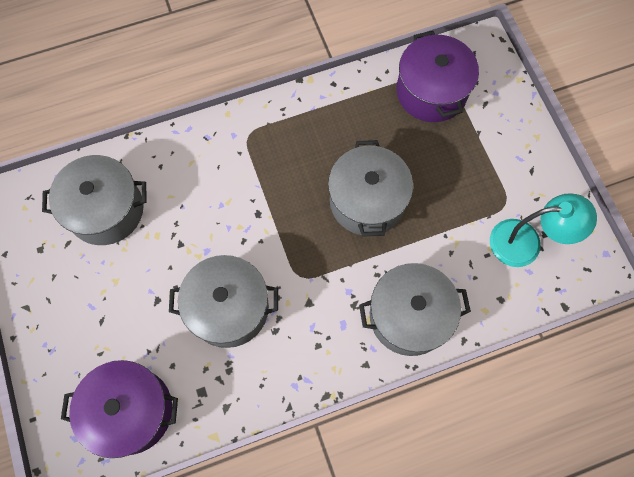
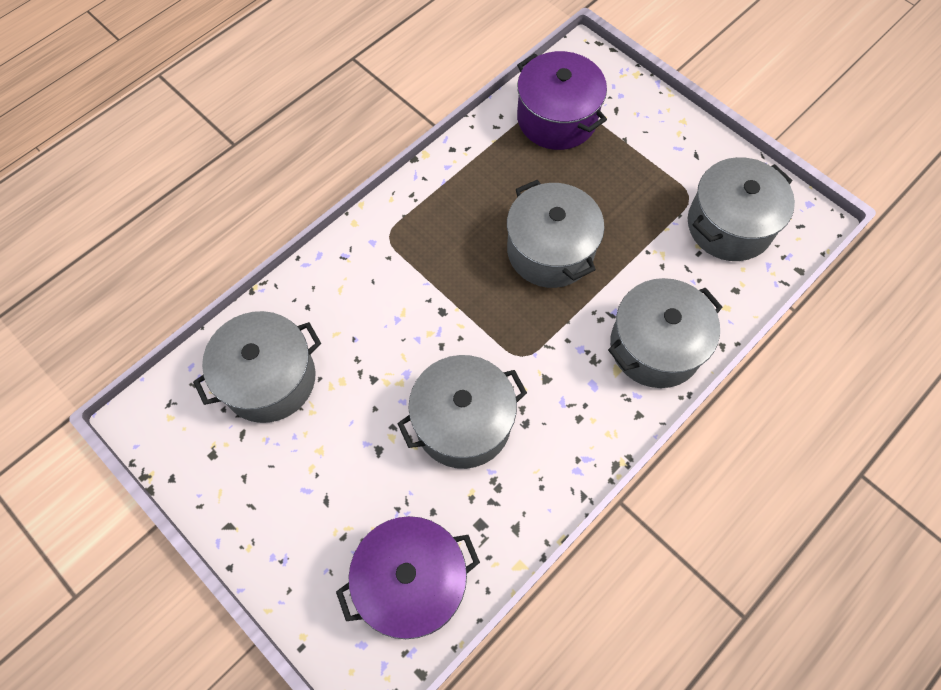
camera: 25 degrees left, 5 degrees down
turquoise lamp [490,193,597,267] -> grey pot [688,157,795,261]

